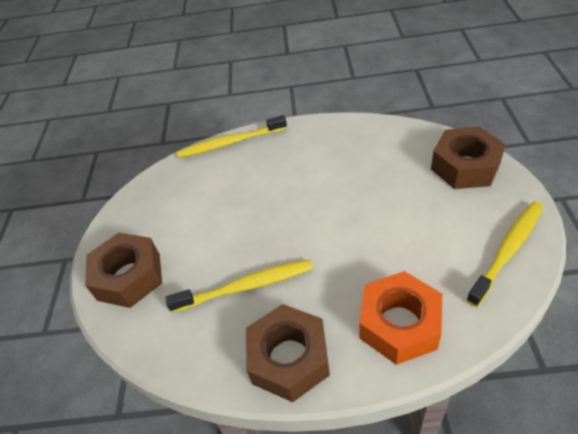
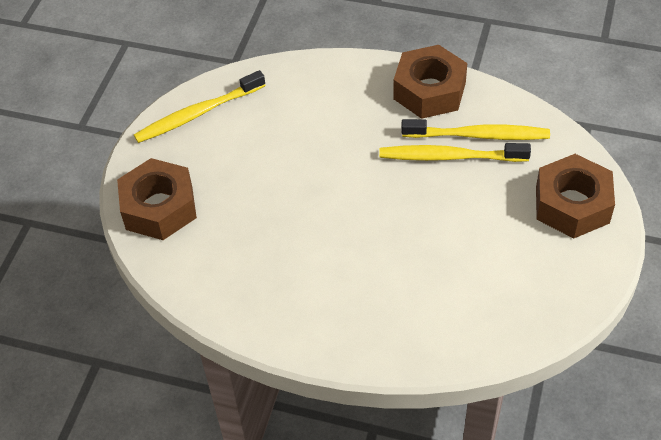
camera: 165 degrees left, 5 degrees up
yellow toothbrush [177,115,287,158] -> yellow toothbrush moved to [401,119,550,140]
orange nut [359,271,442,365] -> none

